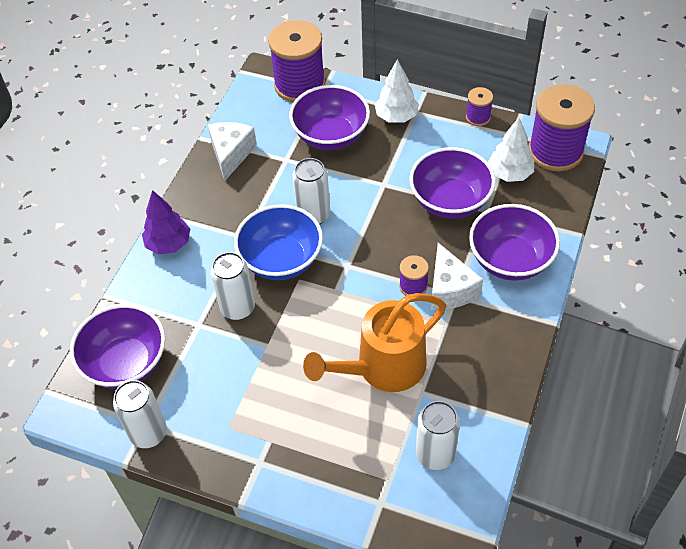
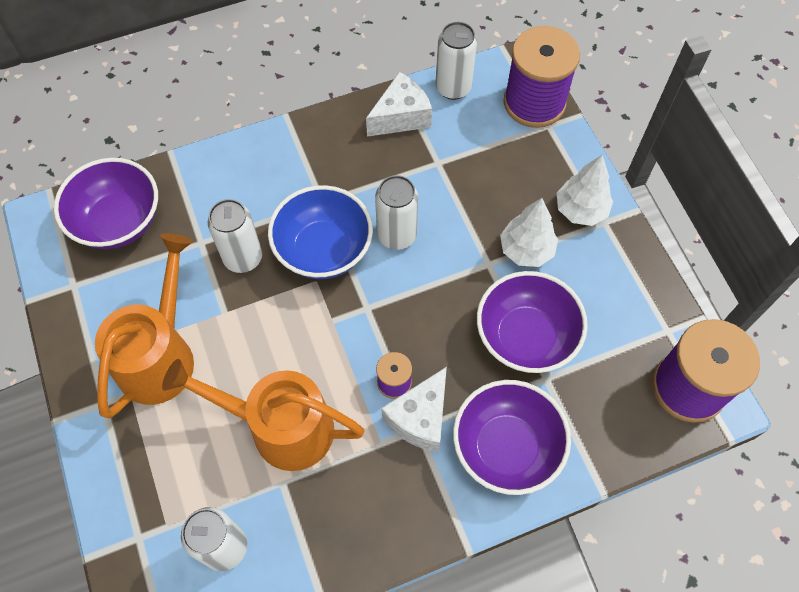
camera: 45 degrees right, 10 degrees up
white can [113,380,167,448] -> white can moved to [435,22,477,100]
purple tree [142,190,190,255] -> none
purple bowl [289,85,370,150] -> none
purple spool [466,87,493,126] -> none
white tree [488,117,534,182] -> white tree moved to [500,198,558,267]
none -> orange watering can [95,233,194,418]

